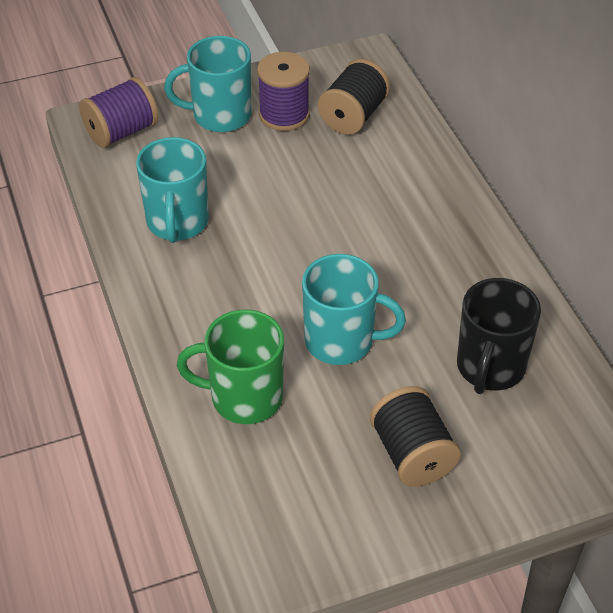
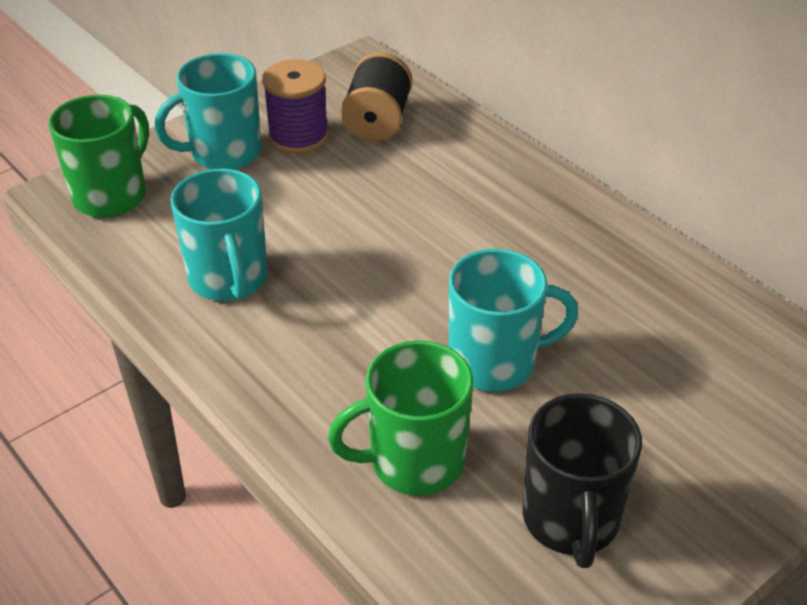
camera: 20 degrees left, 5 degrees down
purple spool [79,77,158,148] -> green mug [49,95,149,218]
black spool [370,386,461,487] -> none
black mug [457,278,541,394] -> black mug moved to [522,393,642,568]

